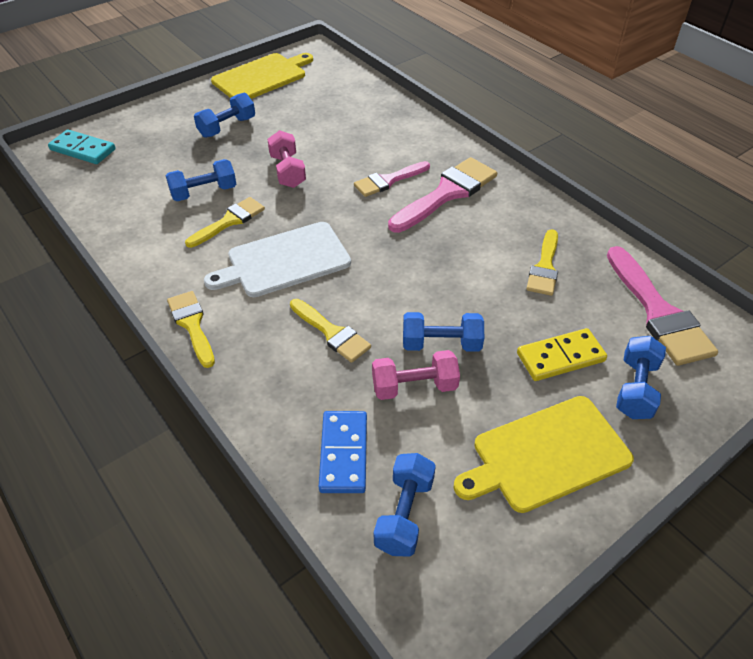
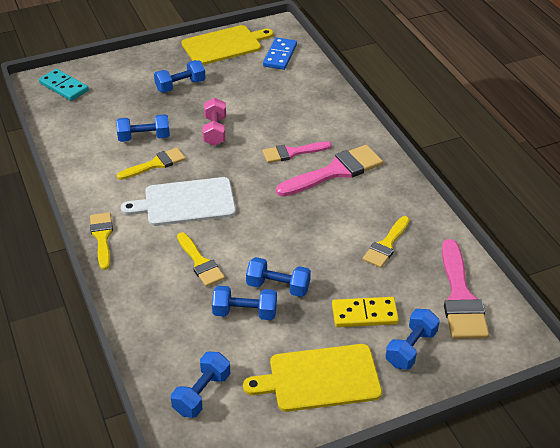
camera: 15 degrees right, 5 degrees down
blue domino [319,411,367,493] -> blue domino moved to [263,37,297,70]
pink dumbbell [372,350,460,400] -> blue dumbbell [212,286,277,320]

